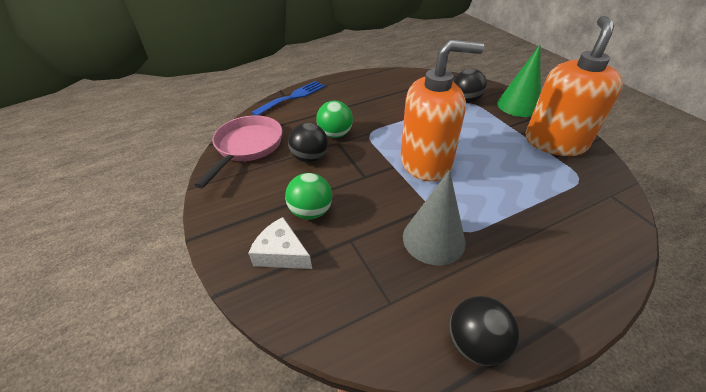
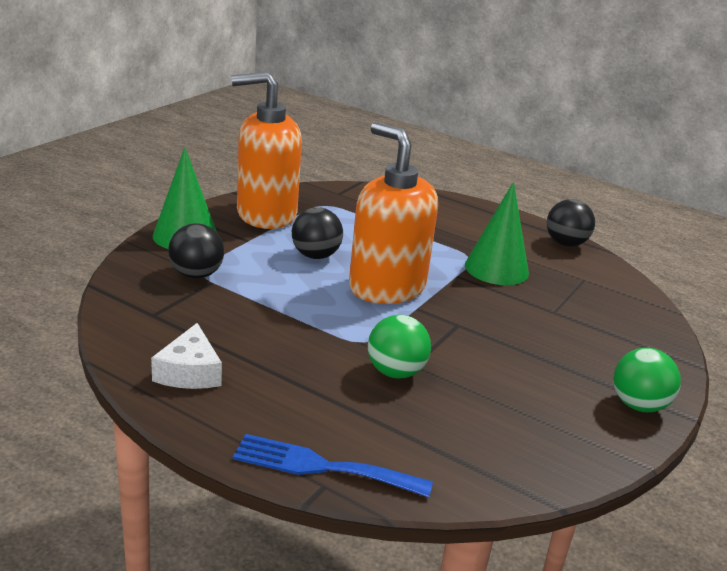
camera: 125 degrees left, 15 degrees down
pink pan [195,115,282,188] -> none
white cheese [248,217,312,269] -> white cheese moved to [151,323,222,389]
green ball [285,173,332,220] -> green ball moved to [613,348,681,412]
black ball [288,123,328,163] -> black ball moved to [292,207,343,259]
grey cone [403,170,466,265] -> green cone [465,182,529,285]

